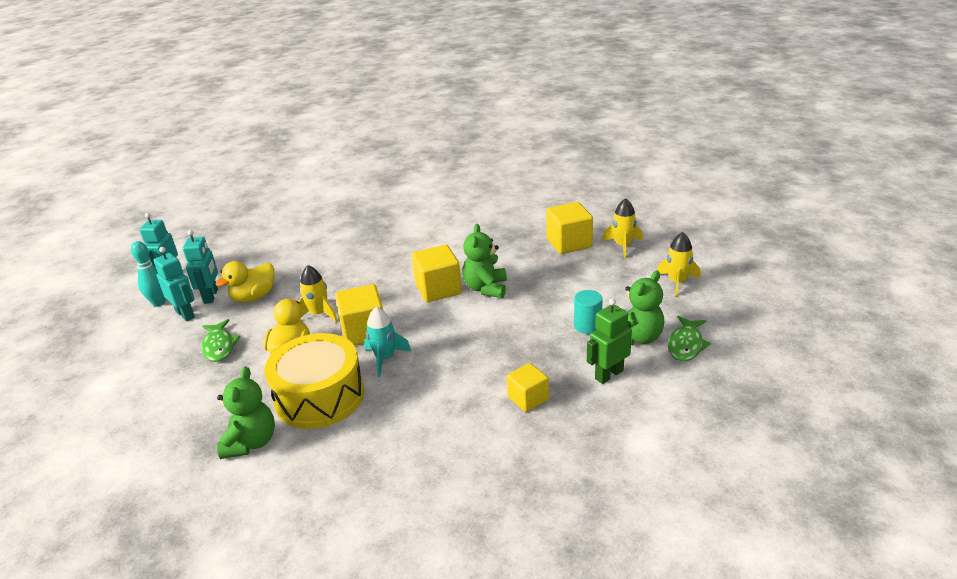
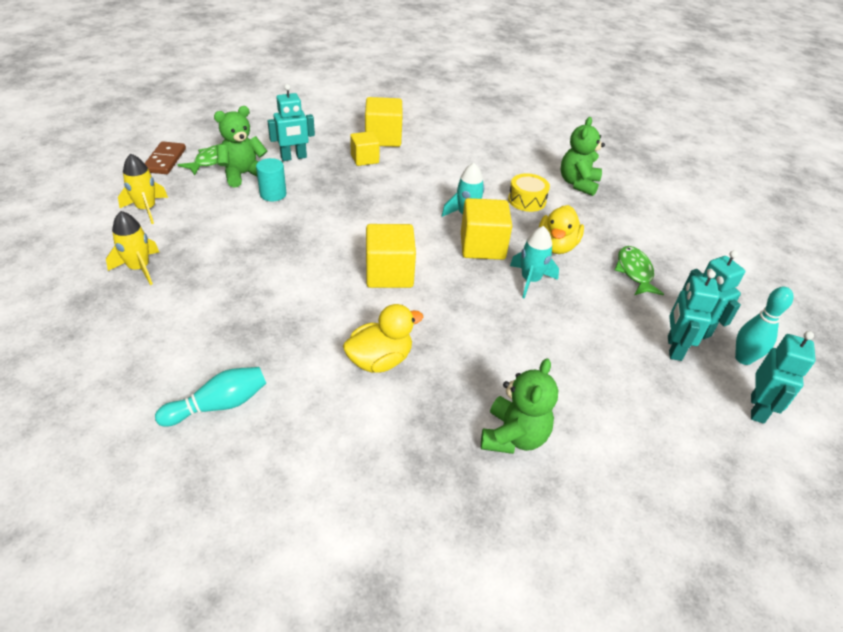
camera: 170 degrees left, 10 degrees up
yellow duck [215,261,274,302] -> yellow duck moved to [343,304,423,373]
yellow drum [264,333,364,429] -> yellow drum [508,173,550,212], size x0.50
yellow rocket [299,265,338,322] -> turquoise rocket [510,226,559,299]
green teddy bear [463,224,507,298] -> green teddy bear moved to [481,358,558,454]
yellow cube [546,202,593,254] -> yellow cube moved to [365,97,403,147]
green robot [587,298,632,384] -> turquoise robot [267,84,315,161]
none -> brown domino [144,141,186,174]
none -> turquoise bowling pin [155,367,266,427]

